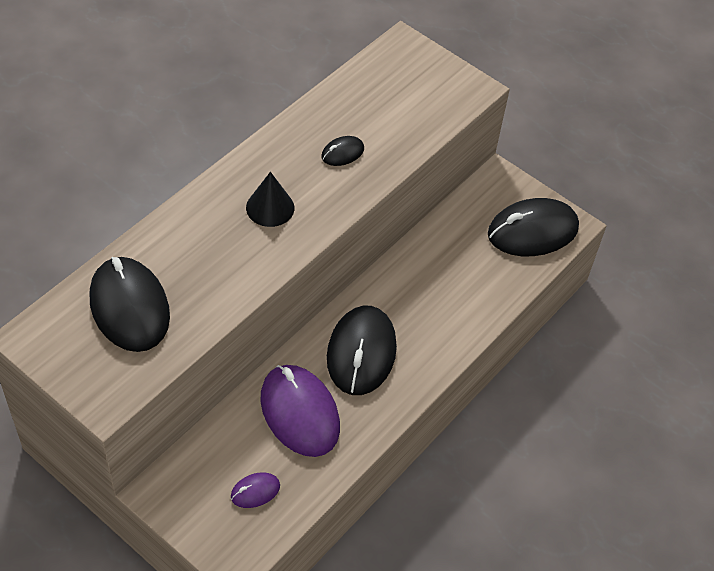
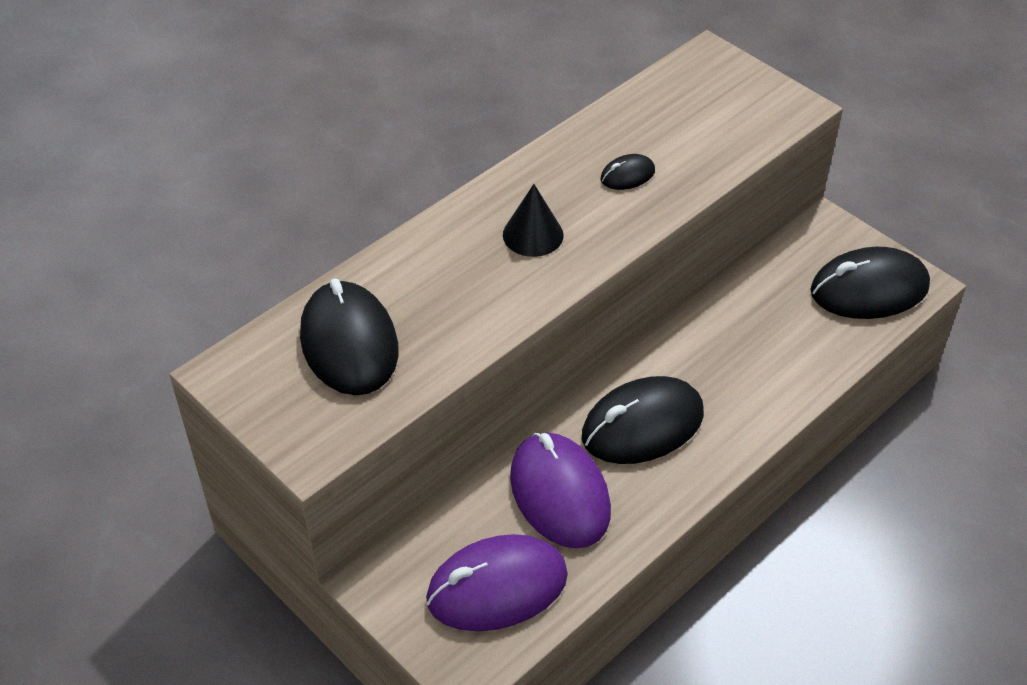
camera: 10 degrees right, 5 degrees down
purple mouse [231,472,280,508] -> purple mouse [426,534,568,631], size x2.18
black mouse [327,306,397,395] -> black mouse turned 45 degrees clockwise [582,376,704,464]

